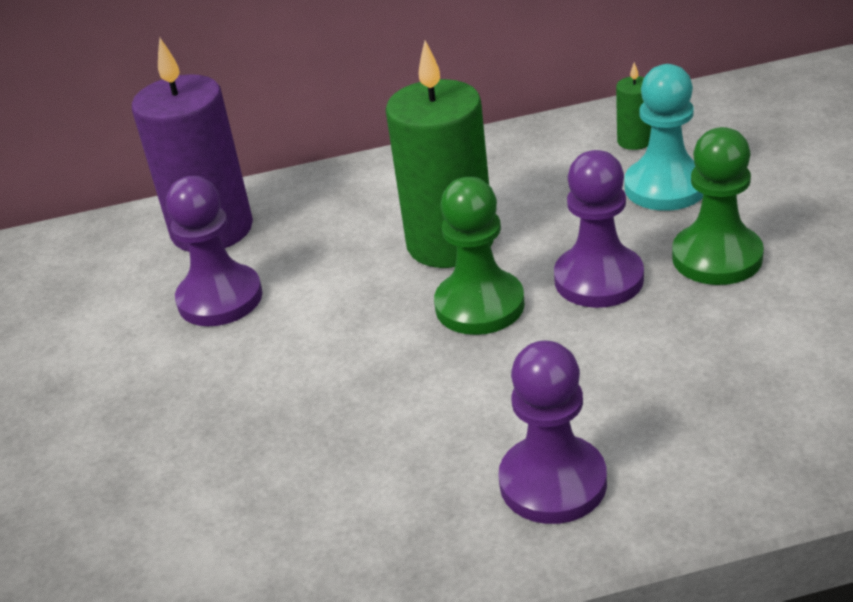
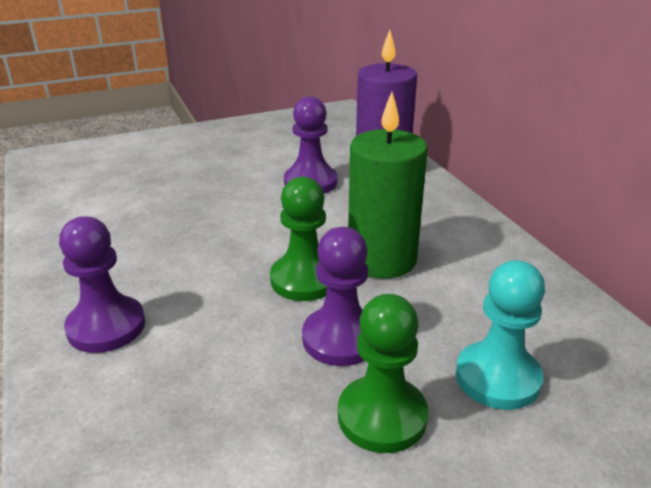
camera: 75 degrees right, 5 degrees down
green candle [616,62,651,150] -> none

